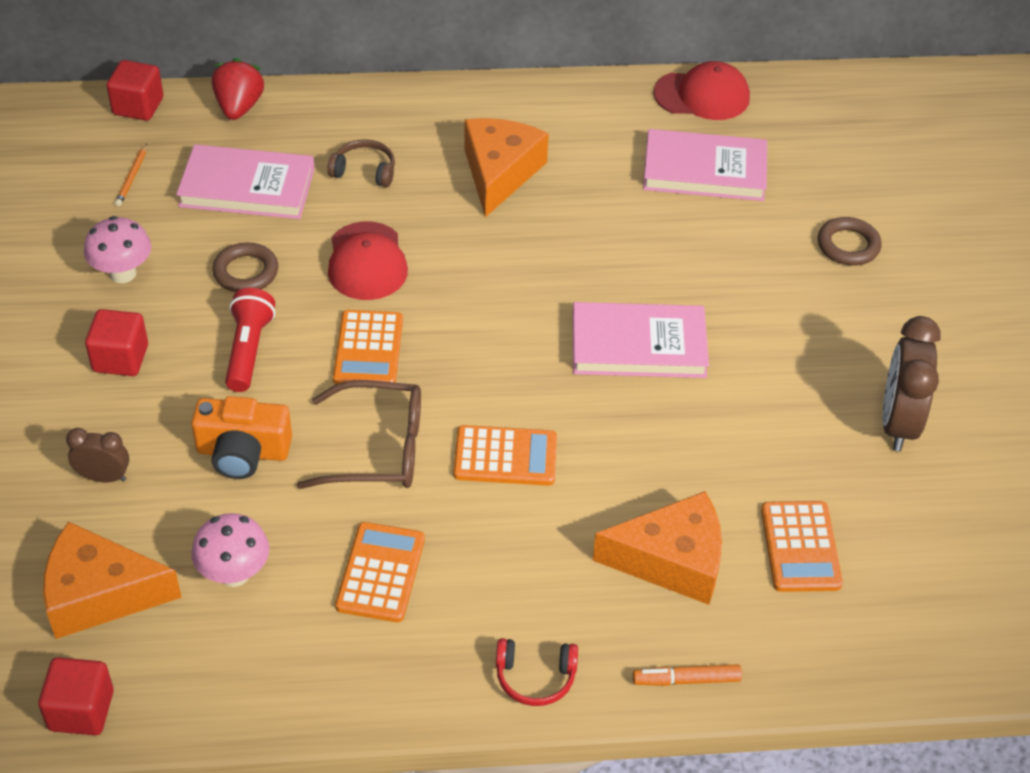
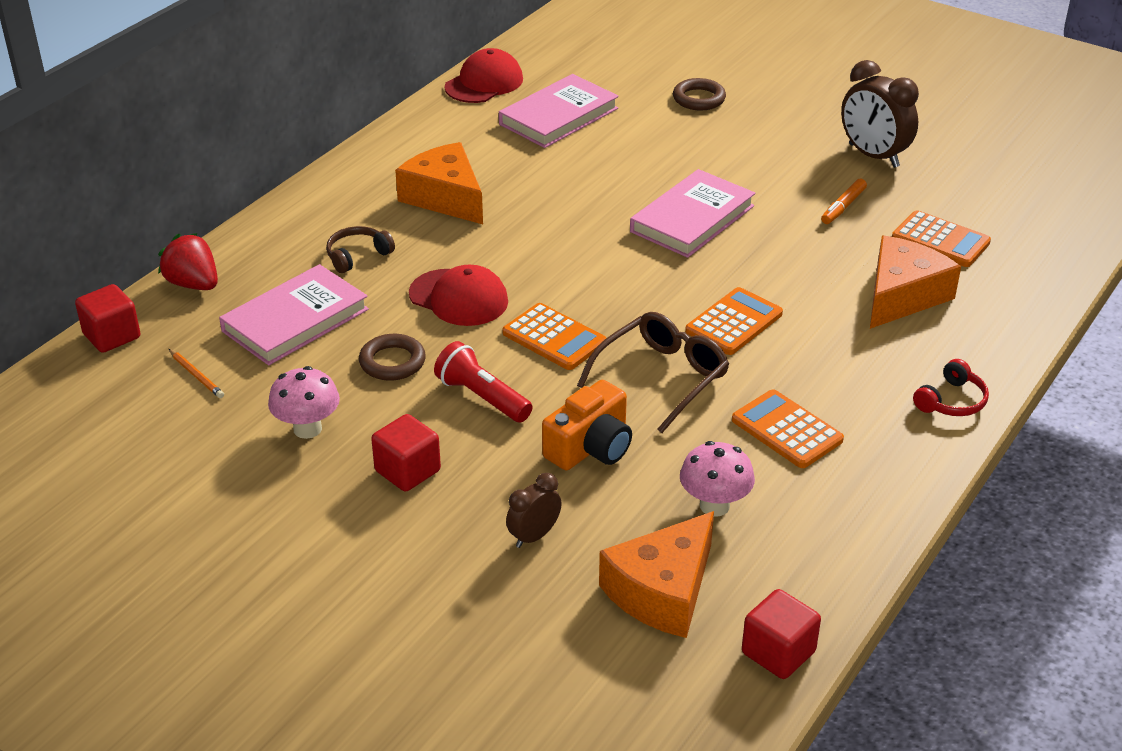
camera: 50 degrees left, 10 degrees down
orange marker [633,664,742,686] -> orange marker moved to [821,179,867,224]

